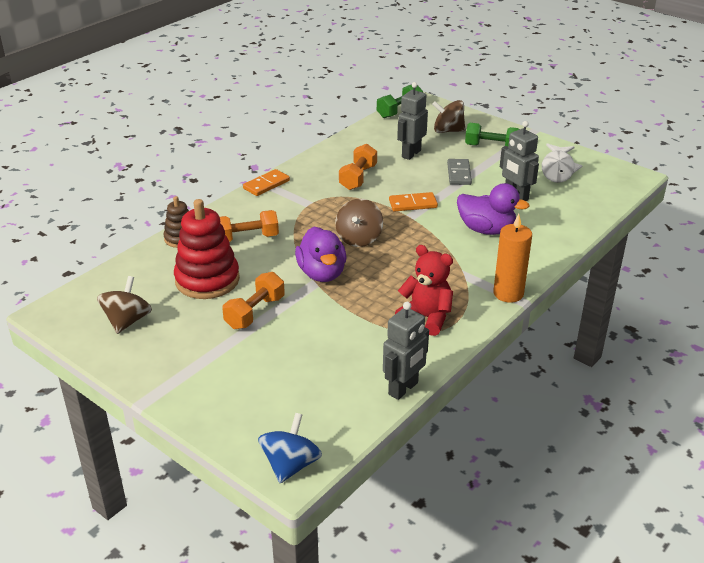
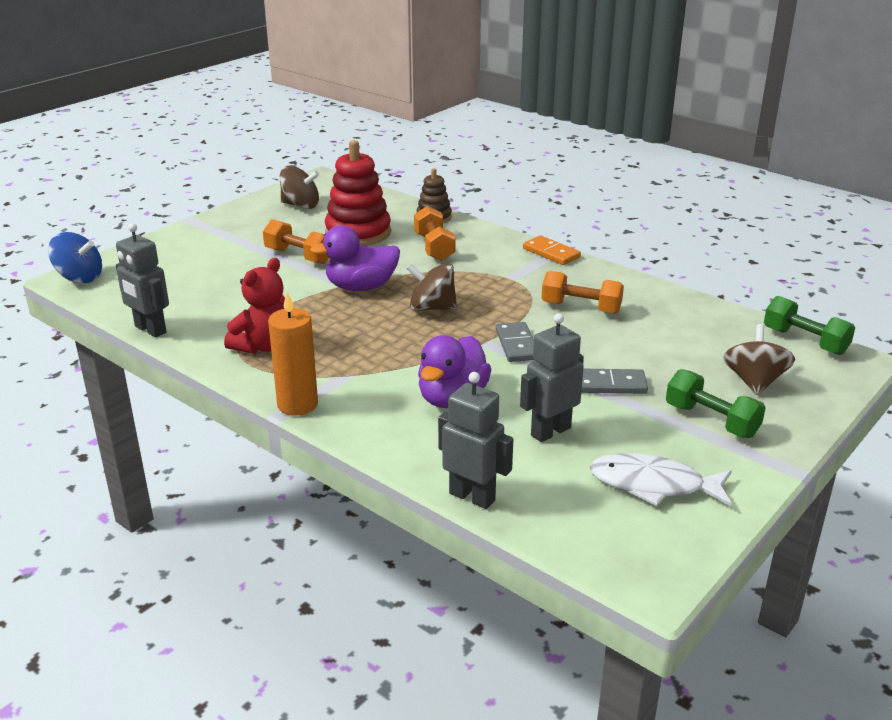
camera: 90 degrees right, 5 degrees down
orange domino [389,192,438,212] -> grey domino [496,322,534,362]
grey robot [397,82,428,160] -> grey robot moved to [438,372,513,509]
green dumbbell [465,123,519,146] -> green dumbbell turned 60 degrees counterclockwise [666,369,766,438]

